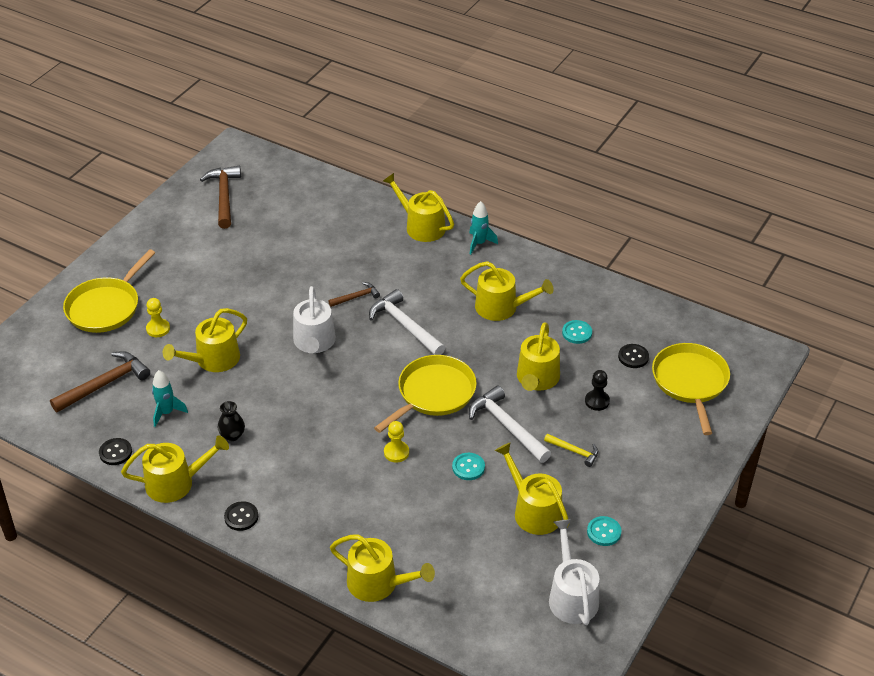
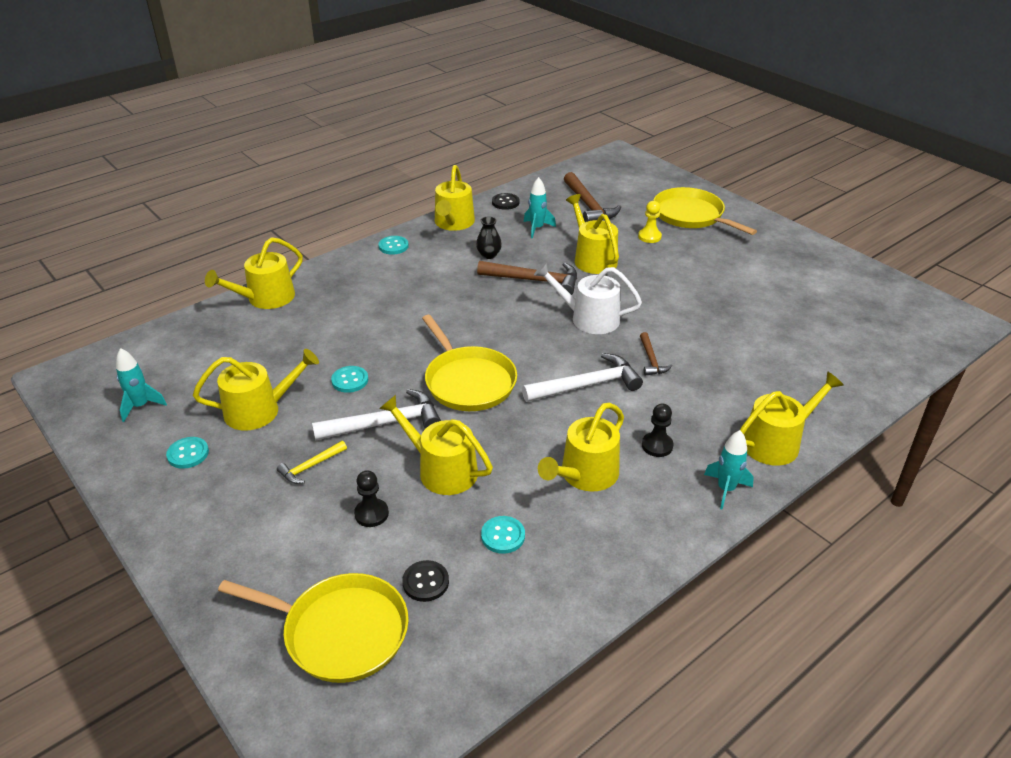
camera: 110 degrees right, 5 degrees down
brown hammer [200,166,241,229] -> brown hammer moved to [477,261,577,295]
black button [224,501,258,531] -> turquoise button [378,236,409,255]
yellow pawn [384,421,409,463] -> none
white watering can [549,519,600,625] -> turquoise rocket [116,348,167,422]
none -> black pawn [642,404,674,457]

